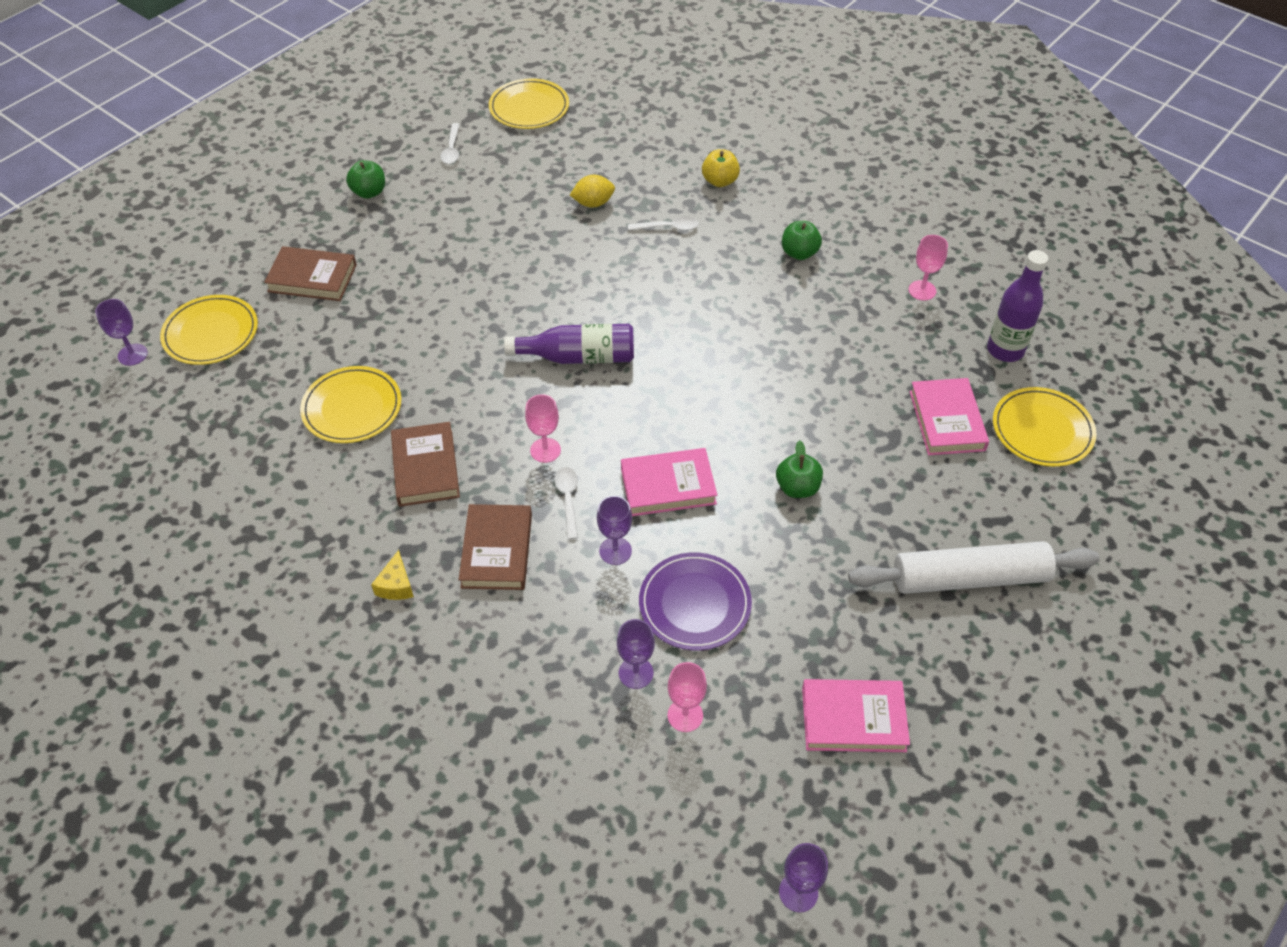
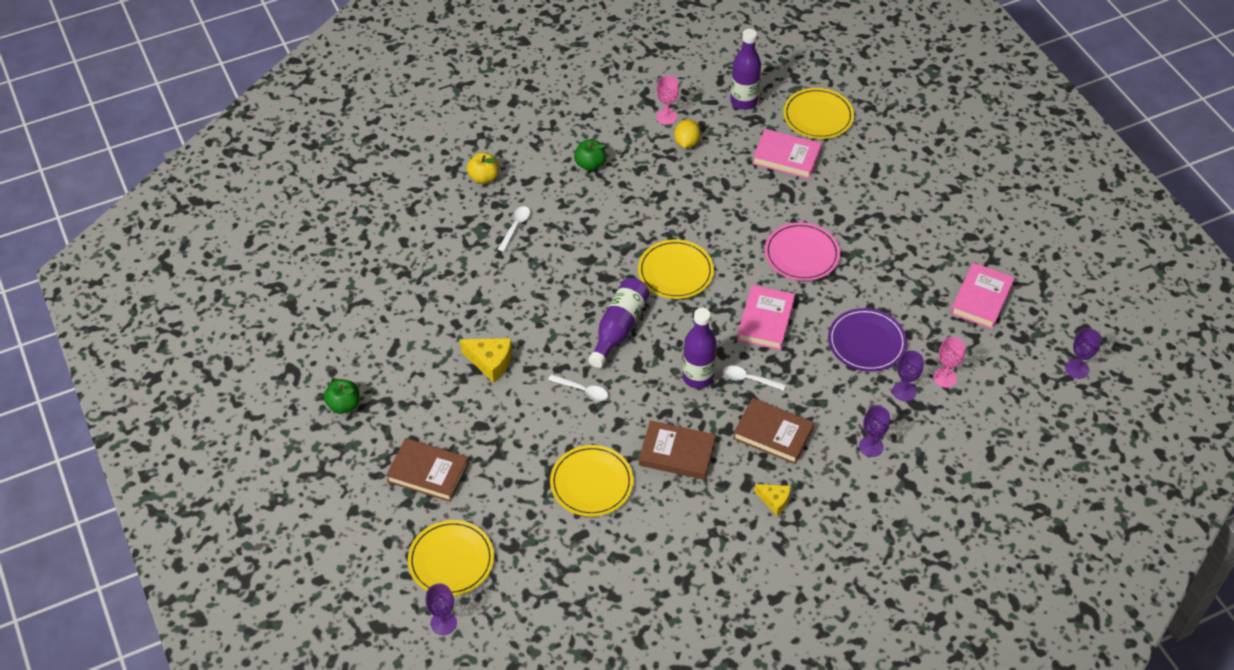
camera: 65 degrees left, 0 degrees up
brown book [264,246,357,301] -> brown book turned 75 degrees clockwise [386,438,469,502]
white spoon [441,123,460,164] -> white spoon moved to [548,374,608,401]
yellow plate [489,78,569,129] -> yellow plate moved to [638,240,714,299]
pink goblet [525,394,561,463] -> purple bottle [683,308,717,389]
yellow lemon [570,175,615,208] -> yellow lemon moved to [674,119,701,148]
purple goblet [597,496,632,565] -> purple goblet moved to [859,406,890,457]
green apple [776,440,823,498] -> pink plate [765,222,840,281]
white rolling pin [848,541,1100,594] -> none
none -> yellow cheese [460,338,512,383]

